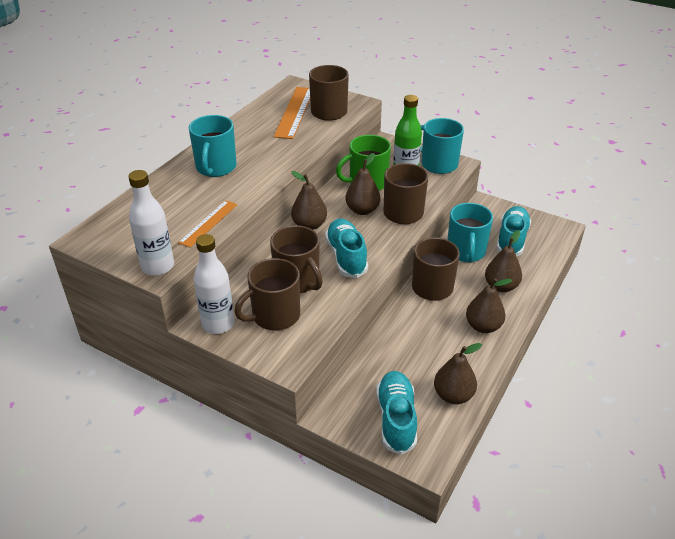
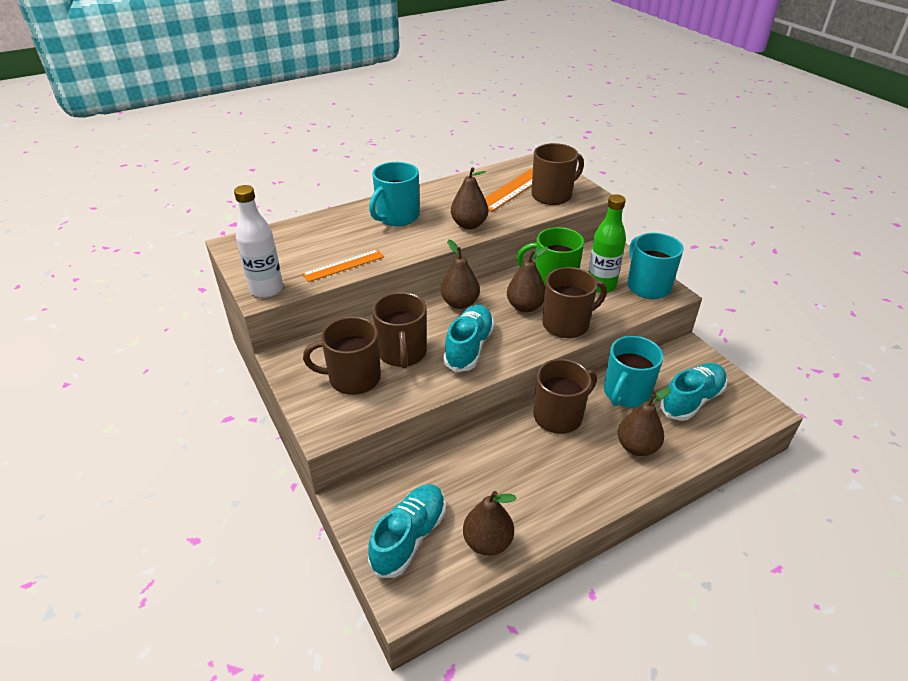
camera: 30 degrees right, 0 degrees up
white bottle [194,234,234,334] -> none
brown pear [466,278,512,333] -> brown pear moved to [451,167,488,229]

